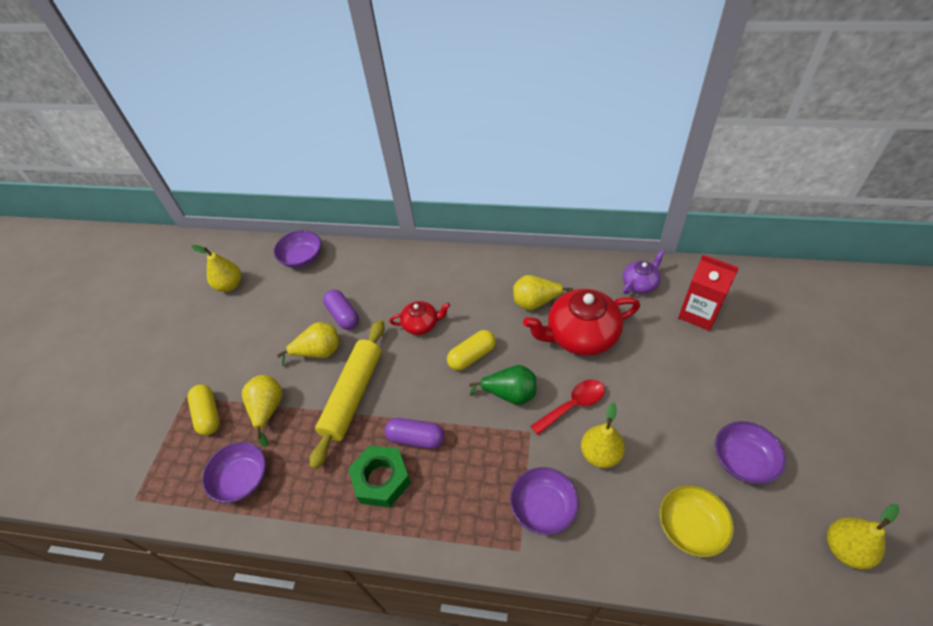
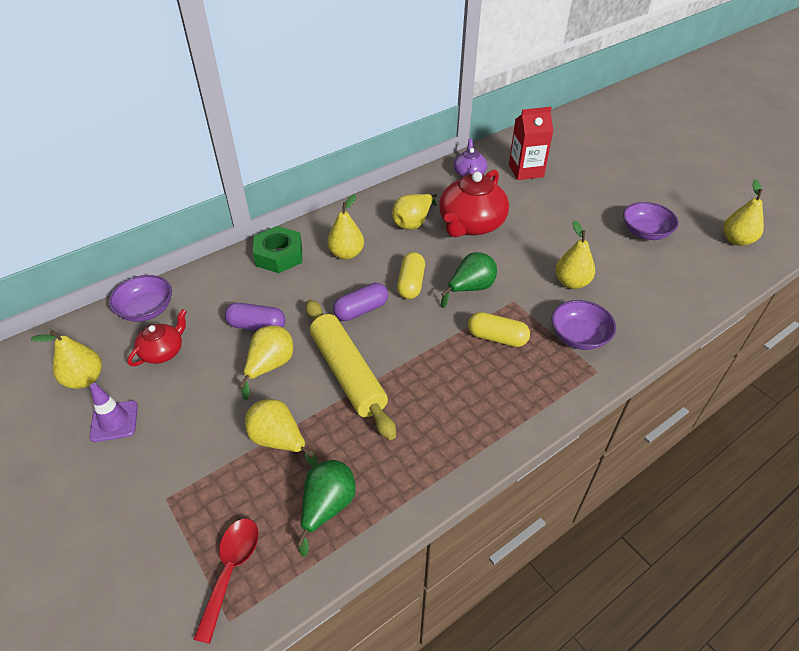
camera: 50 degrees left, 5 degrees down
yellow capsule [188,384,220,435] -> yellow capsule moved to [468,312,530,347]
purple bowl [202,442,266,503] -> green pear [297,460,356,557]
green nut [348,445,411,507] -> green nut moved to [253,226,302,273]
purple capsule [384,418,445,449] -> purple capsule moved to [333,283,388,321]
red teapot [389,301,450,335] -> red teapot moved to [127,309,187,366]
red spoon [531,380,605,435] -> red spoon moved to [193,519,258,644]
yellow bowl [659,485,734,557] -> none
none -> purple traffic cone [89,383,138,442]
none -> yellow pear [327,194,364,260]

